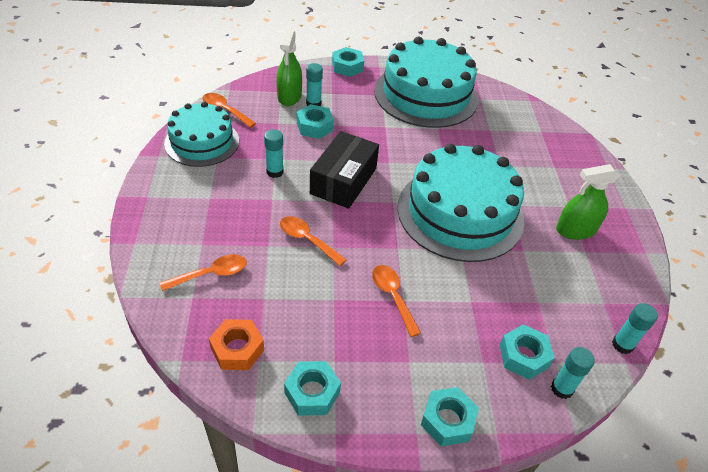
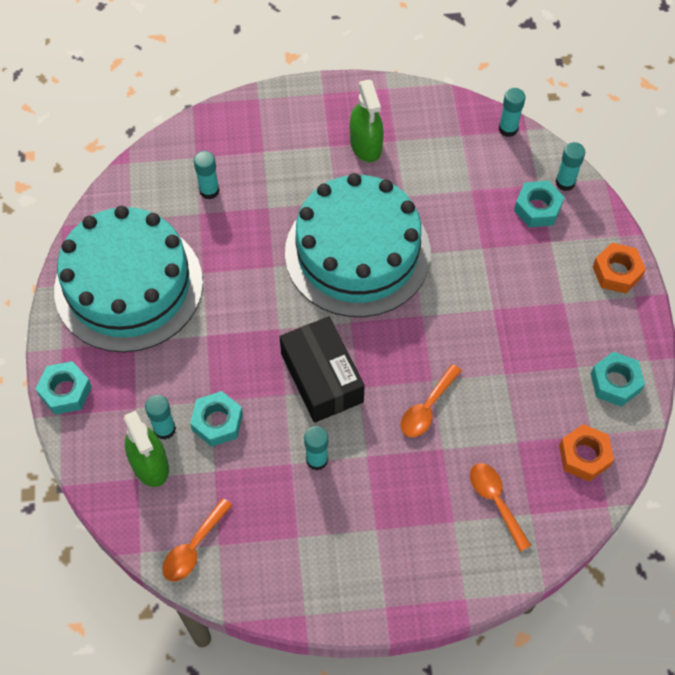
camera: 90 degrees left, 15 degrees up
turquoise cake [164,102,239,167] -> none
green spray bottle [276,30,302,106] -> green spray bottle turned 60 degrees clockwise [124,410,169,487]
black box [310,131,379,209] -> black box turned 45 degrees clockwise [280,316,365,423]
orange spoon [372,265,421,337] -> none
turquoise nut [421,387,479,446] -> orange nut [593,243,646,293]
none -> turquoise glue stick [194,151,220,200]

